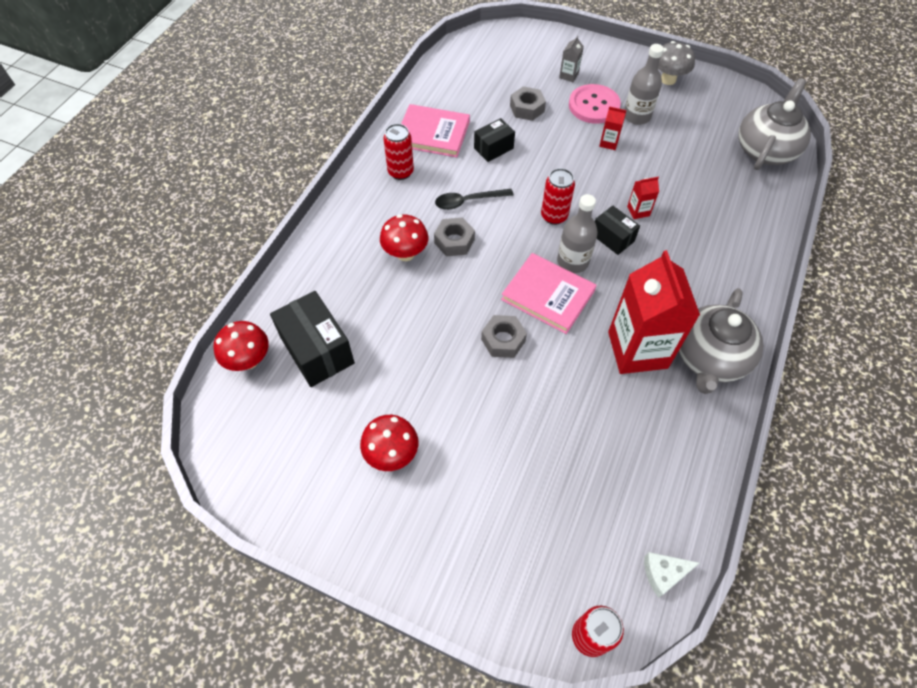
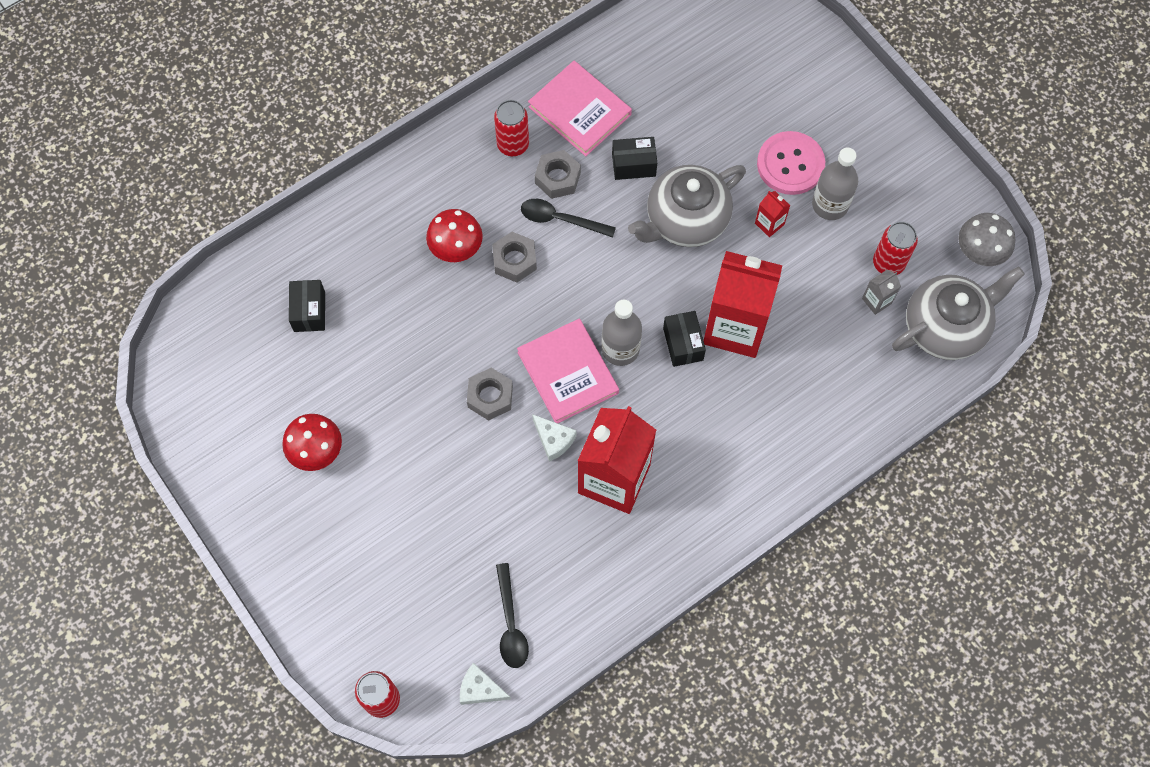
camera: 30 degrees right, 10 degrees up
red mushroom [214,321,269,371] -> none
black box [270,291,355,387] -> black box [289,280,325,332], size x0.58
grey nut [510,86,546,121] -> grey nut moved to [535,150,581,199]
red can [541,168,575,225] -> red can moved to [873,221,918,275]
grey carton [559,36,584,82] -> grey carton moved to [862,270,901,315]
red carton [627,177,659,219] -> red carton [704,251,783,358], size x2.47
grey mushroom [658,41,695,85] -> grey mushroom moved to [958,213,1016,266]
grey teapot [679,288,764,394] -> grey teapot moved to [628,165,746,247]
none -> black spoon [496,563,529,668]
none -> white cheese [532,414,577,462]

